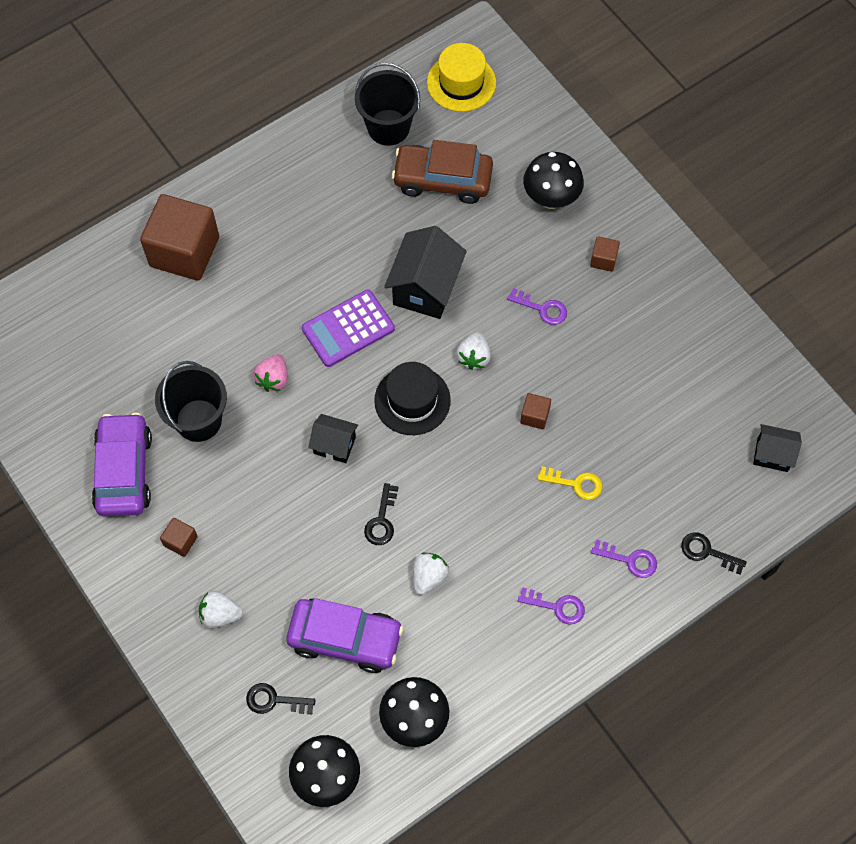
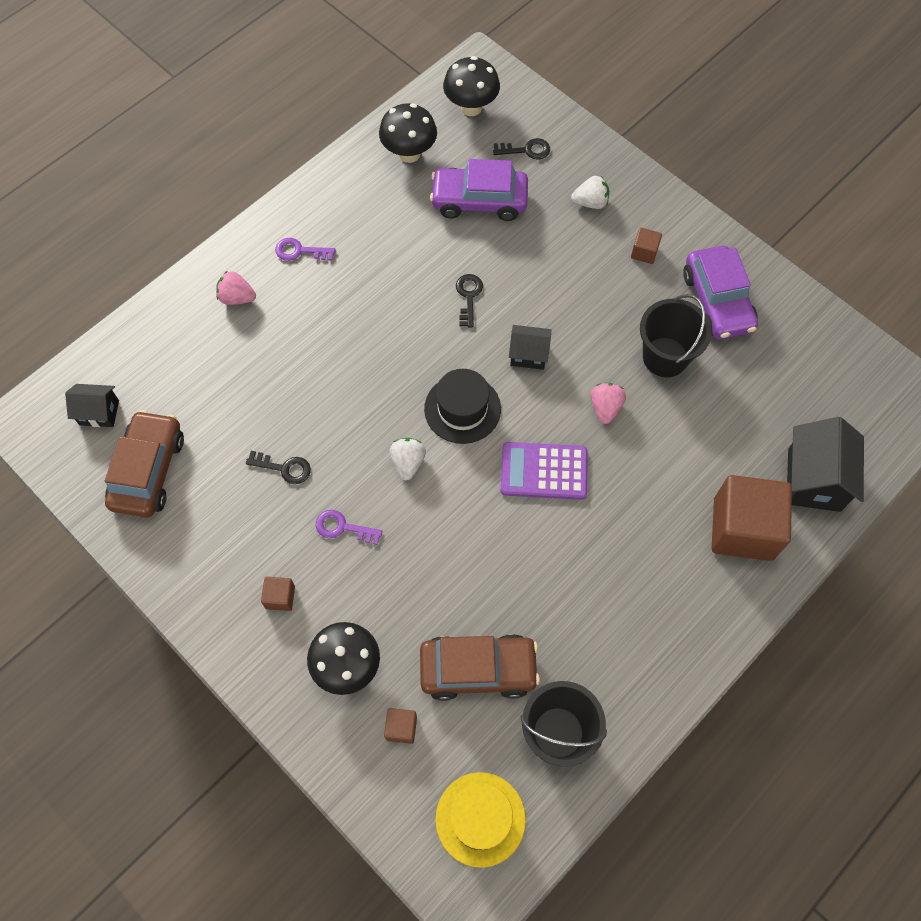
camera: 170 degrees right, 0 degrees up
purple calculator [302,290,395,367] -> purple calculator turned 135 degrees counterclockwise [501,442,588,500]
black house [384,226,467,319] -> black house moved to [787,417,864,512]
white strawberry [413,553,449,595] -> none
brown cube [520,393,551,429] -> brown cube moved to [384,708,417,744]
yellow key [537,466,602,500] -> none
purple key [591,539,657,578] -> pink strawberry [216,271,256,305]
black key [681,533,747,575] -> black key moved to [246,451,311,484]
none -> brown car [105,410,184,517]

